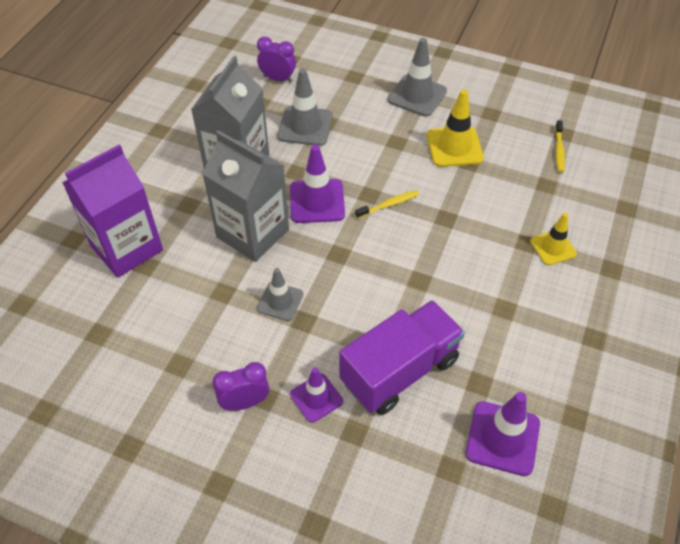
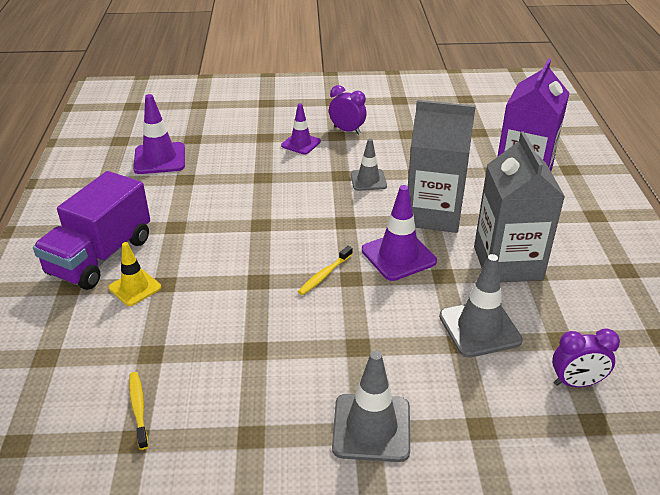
camera: 155 degrees right, 15 degrees down
purple clock [212,362,269,411] -> purple clock turned 105 degrees counterclockwise [329,85,367,135]
purple truck [339,300,465,415] -> purple truck moved to [33,171,150,290]
yellow traffic cone [427,89,484,167] -> none

